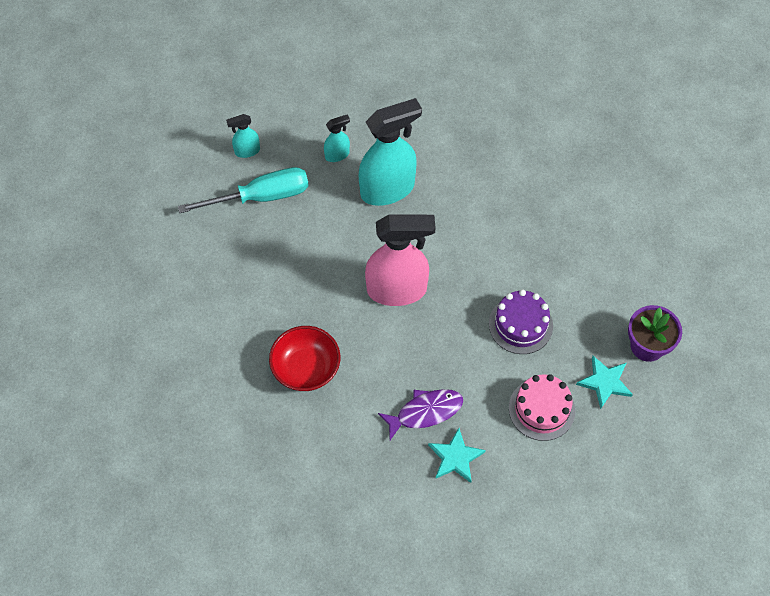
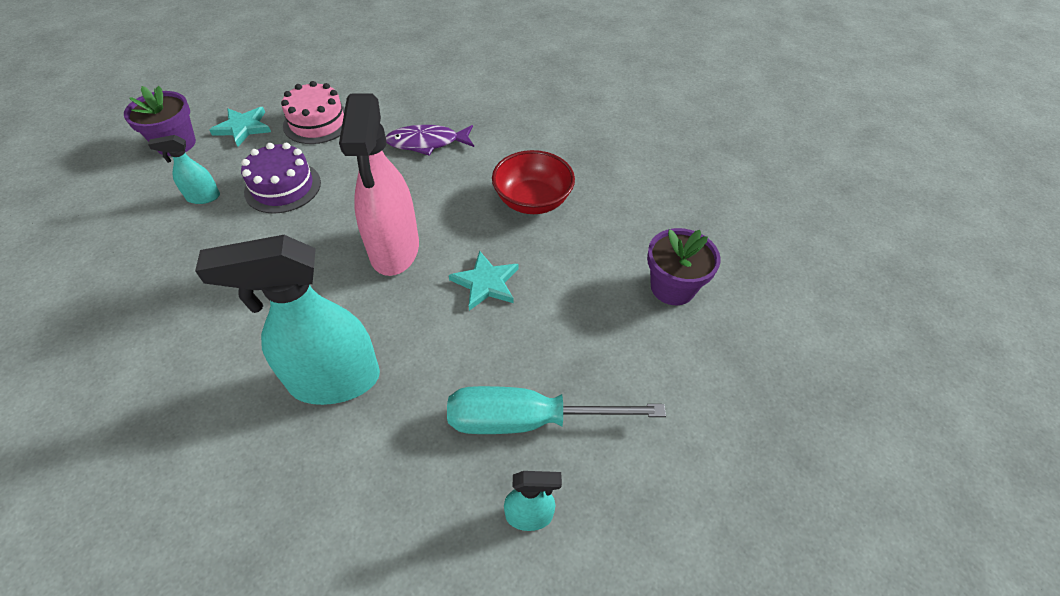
camera: 165 degrees left, 10 degrees down
turquoise spray bottle [324,114,350,162] -> turquoise spray bottle moved to [148,135,220,204]
pink spray bottle [365,214,436,306] -> pink spray bottle turned 105 degrees counterclockwise [339,93,419,276]
turquoise star [428,428,486,483] -> turquoise star moved to [449,251,518,311]
none -> purple flower pot [647,228,721,305]

